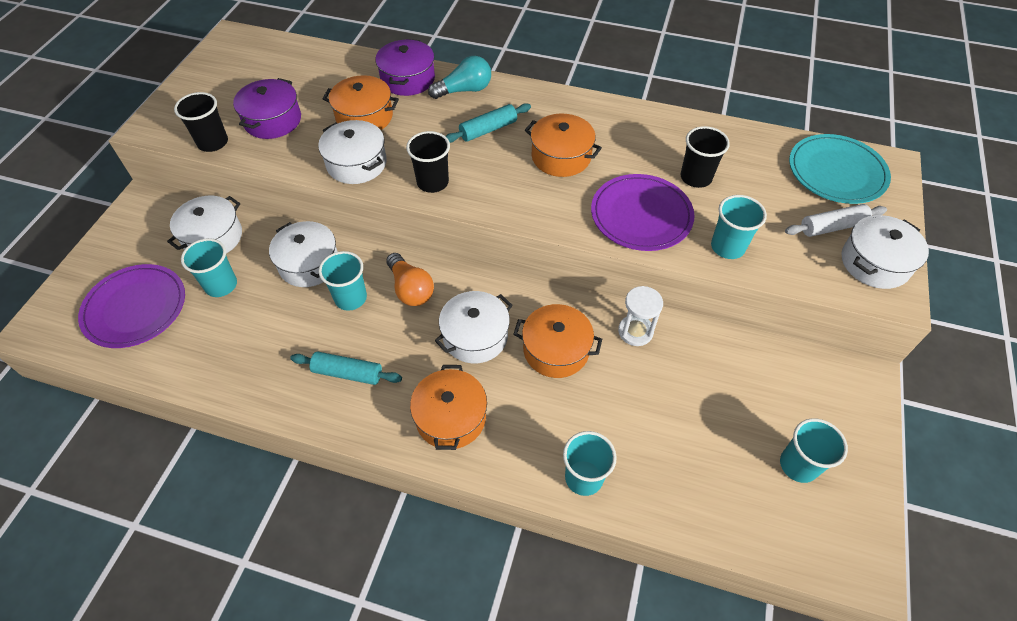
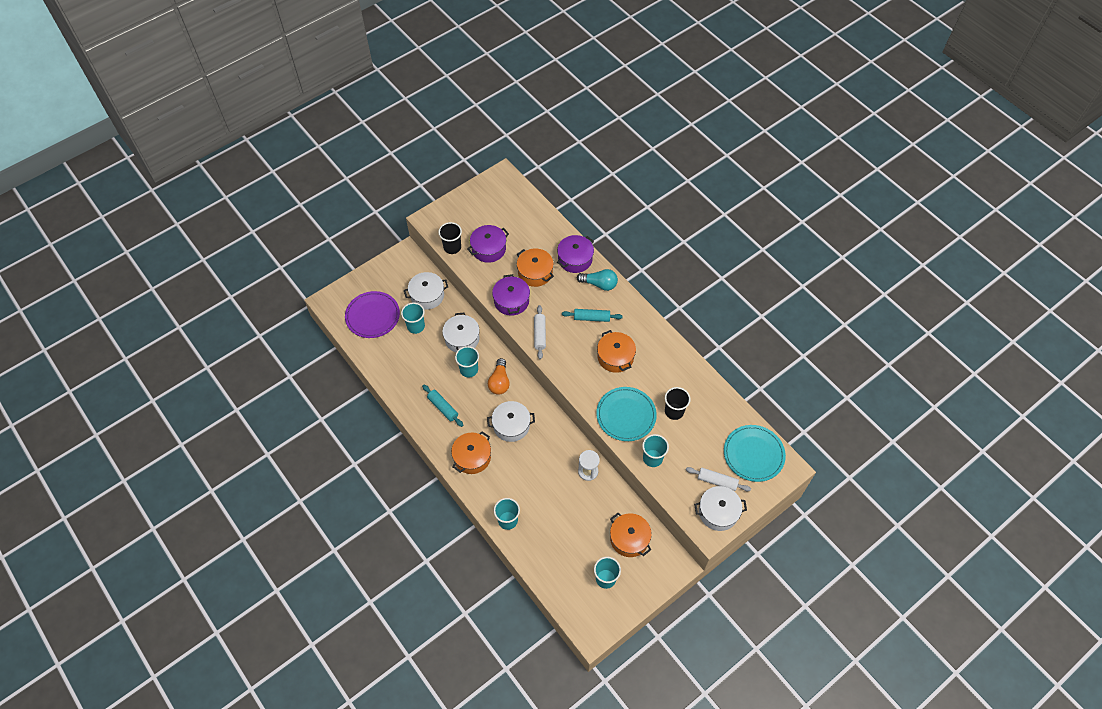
camera: 35 degrees right, 5 degrees up
white pot [318,120,387,184] -> purple pot [492,274,530,316]
black cup [406,131,450,193] -> white rolling pin [534,305,546,359]
orange pot [513,304,602,378] -> orange pot moved to [610,513,652,557]
purple plate [591,174,695,251] -> turquoise plate [596,387,657,441]

